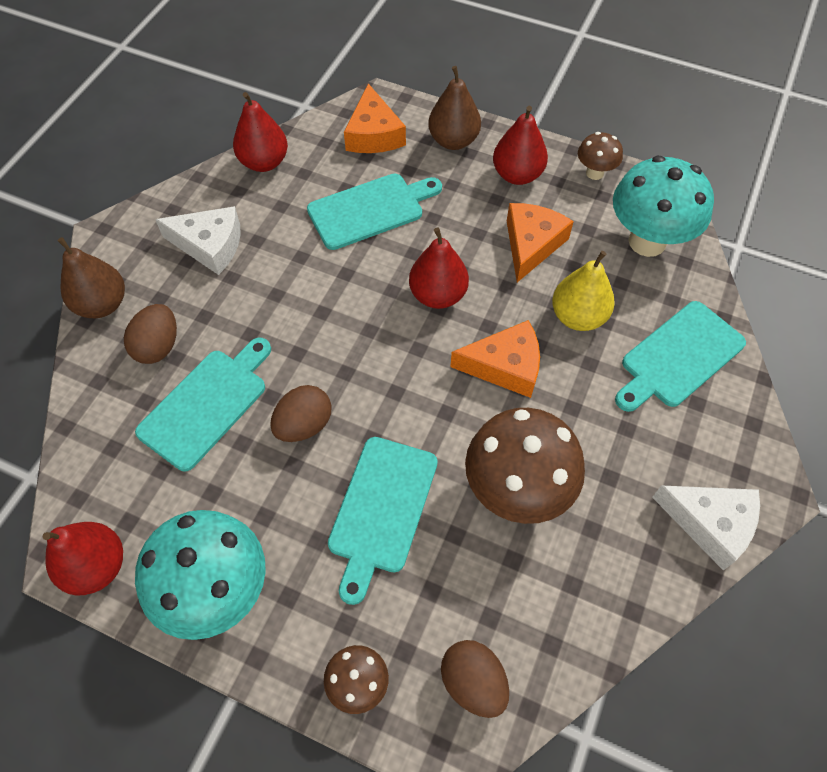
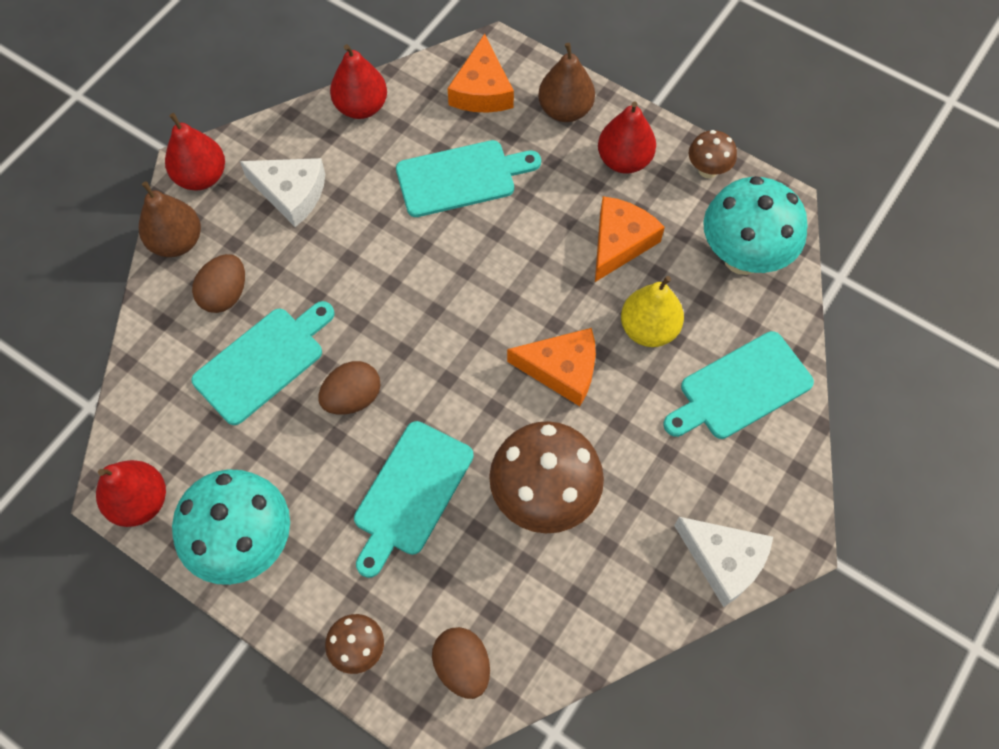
camera: 10 degrees right, 5 degrees up
red pear [409,227,469,309] -> red pear moved to [165,113,225,191]

